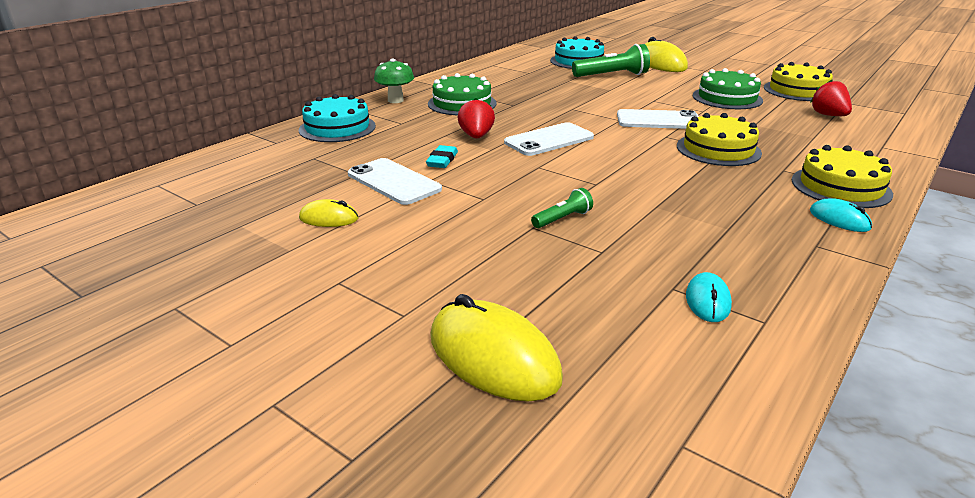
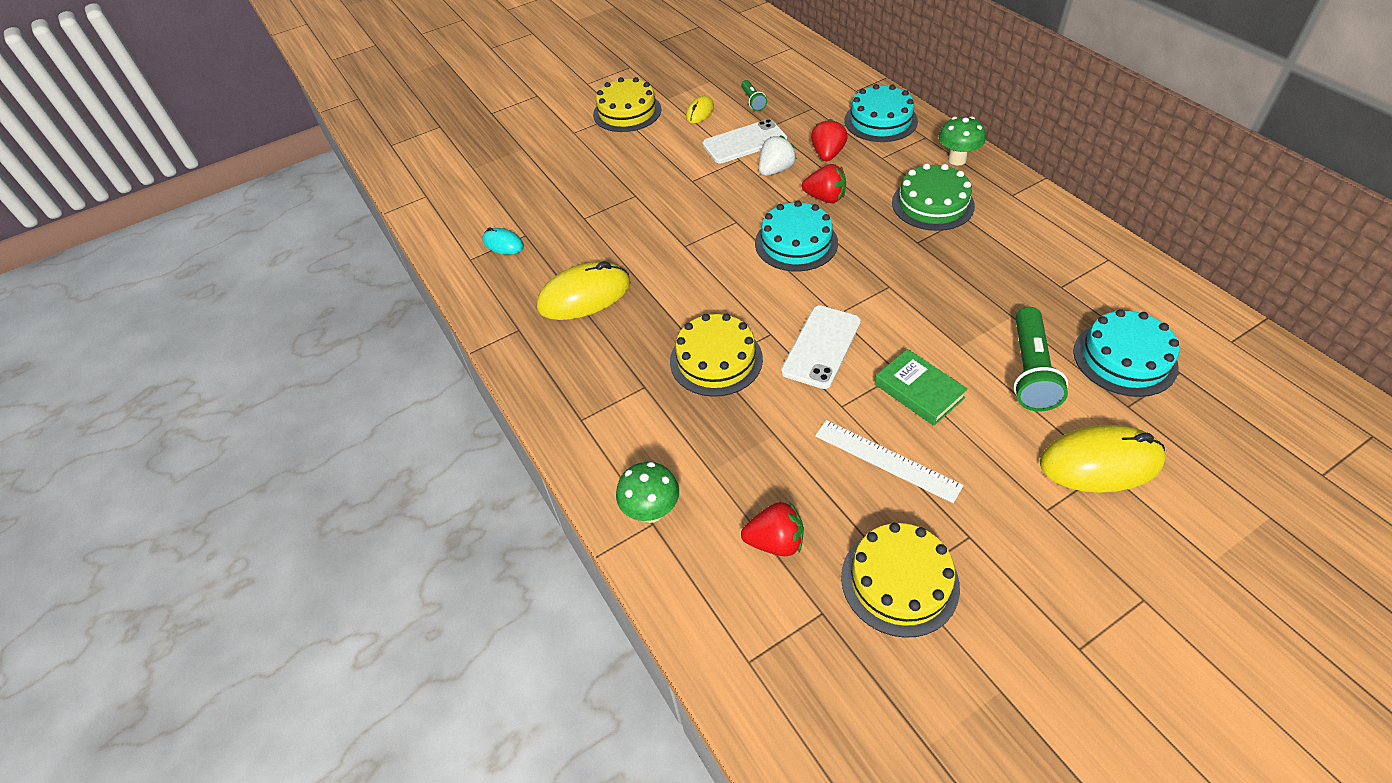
camera: 115 degrees right, 20 degrees up
turquoise eraser [426,145,458,168] -> white strawberry [759,135,797,176]
yellow mouse [430,294,563,402] -> yellow mouse moved to [537,261,631,320]
white phone [504,122,594,156] -> turquoise cake [755,200,838,272]
green flashlight [531,188,593,228] -> green flashlight moved to [741,80,767,111]
green cake [693,68,763,109] -> white ruler [815,420,964,503]
yellow cake [792,145,893,208] -> yellow cake moved to [593,77,661,132]
turquoise mouse [810,198,872,232] -> none
none -> green mushroom [616,462,679,523]
none -> red strawberry [811,119,848,161]
none -> green book [875,349,968,426]

